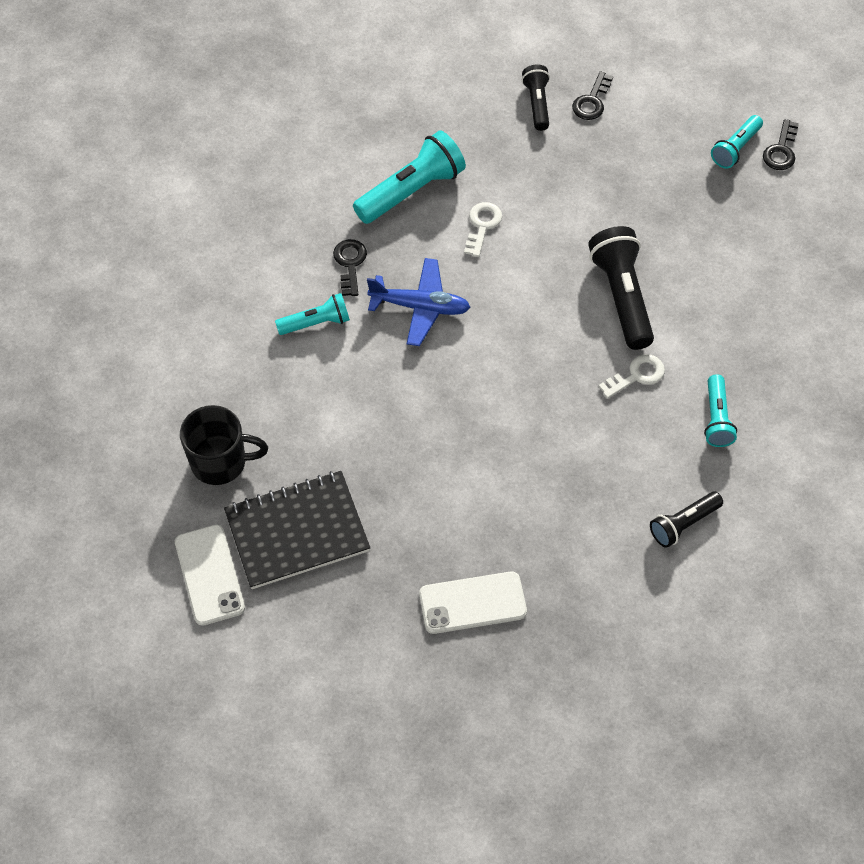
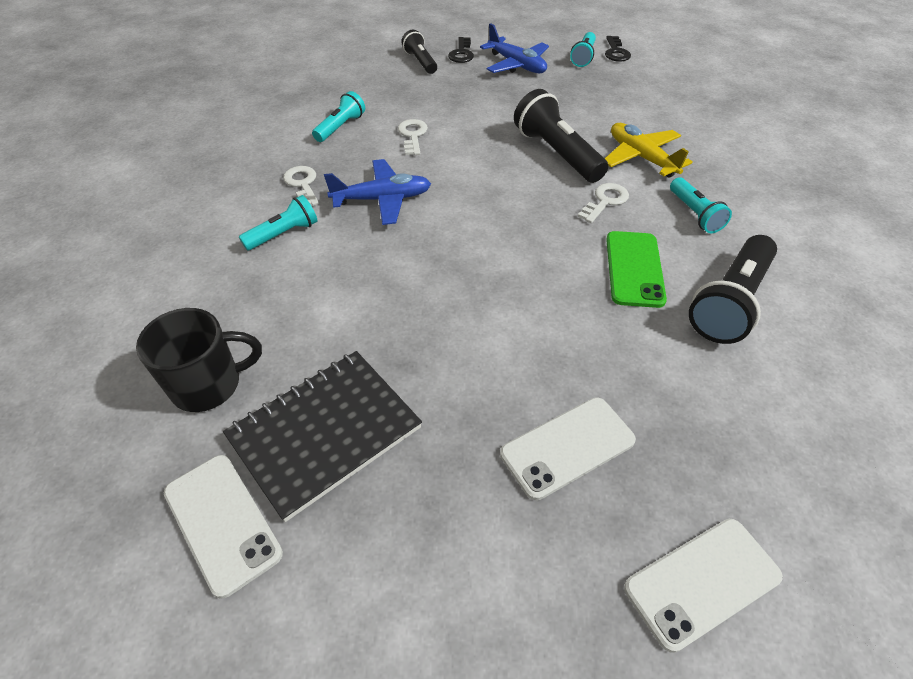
camera: 20 degrees left, 10 degrees down
black key [333,239,367,296] -> white key [283,166,319,206]
turquoise flashlight [353,131,466,224] -> turquoise flashlight [312,91,365,142], size x0.59
black flashlight [650,492,723,548] -> black flashlight [689,235,777,344], size x1.70
none -> blue plane [480,23,549,73]
none -> yellow plane [605,123,693,178]
none -> green phone [606,231,667,308]
none -> white phone [624,519,783,653]

